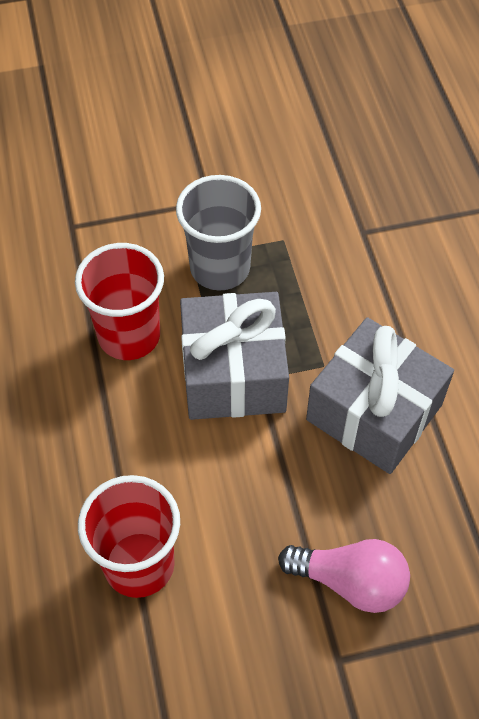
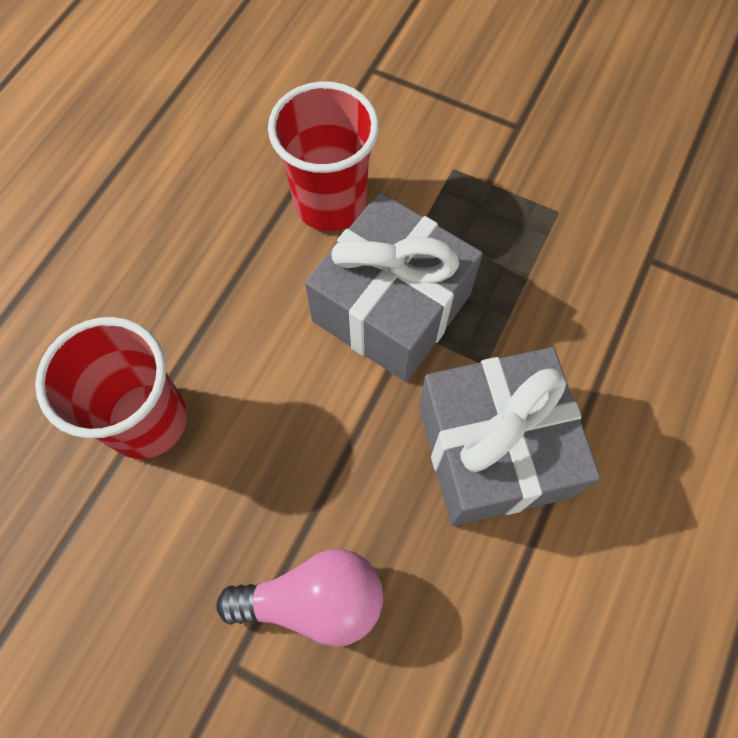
camera: 40 degrees right, 10 degrees up
grey cup [176,175,261,290] -> none
pink light bulb [278,539,410,613] -> pink light bulb turned 60 degrees counterclockwise [217,549,383,647]

